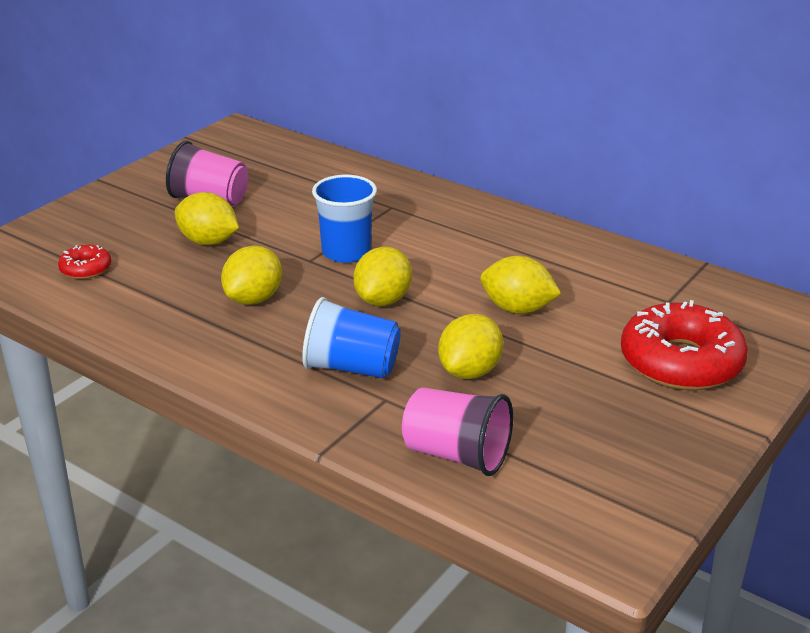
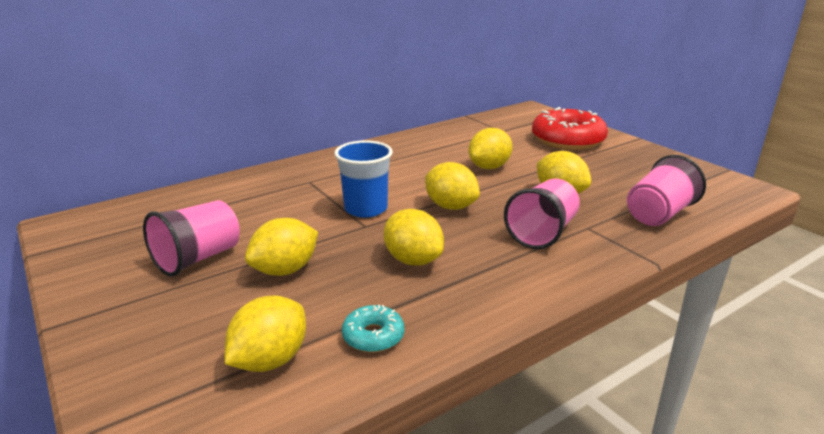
camera: 70 degrees left, 5 degrees down
red donut [58,245,111,279] -> yellow lemon [225,295,306,372]
blue cup [302,297,401,379] -> pink cup [504,179,580,249]
none -> turquoise donut [342,305,404,353]

